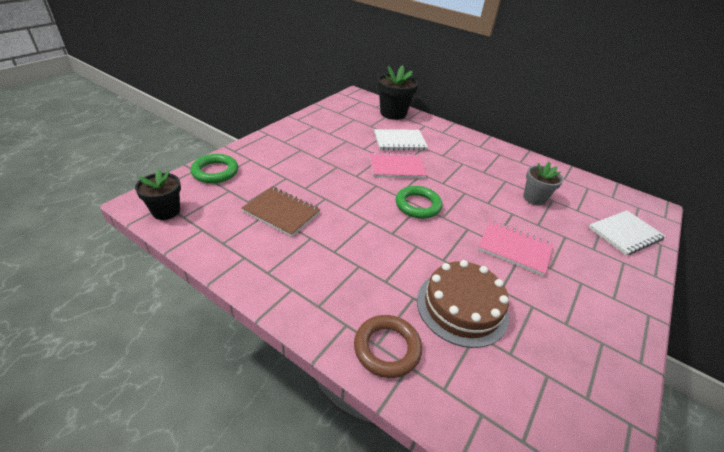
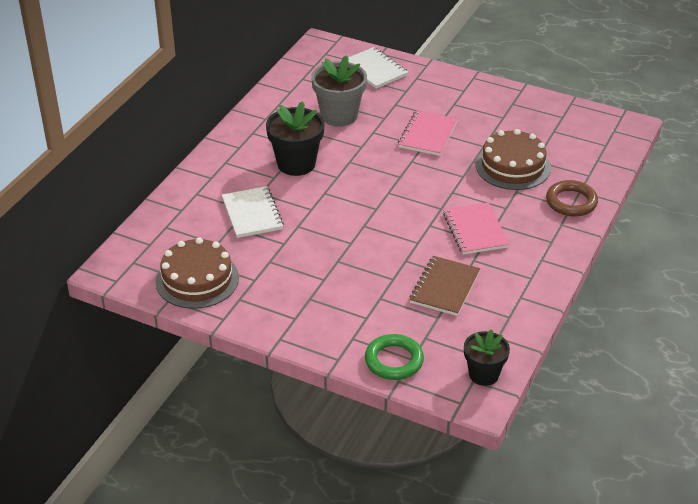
camera: 95 degrees left, 0 degrees up
pink notebook [370,152,427,178] -> pink notebook moved to [443,202,510,255]
black flower pot [377,65,419,120] -> black flower pot moved to [266,101,324,176]
green ring [396,186,442,219] -> none
grey flower pot [523,162,563,205] -> grey flower pot [311,55,367,127], size x1.53
none -> brown cake [155,237,239,309]

